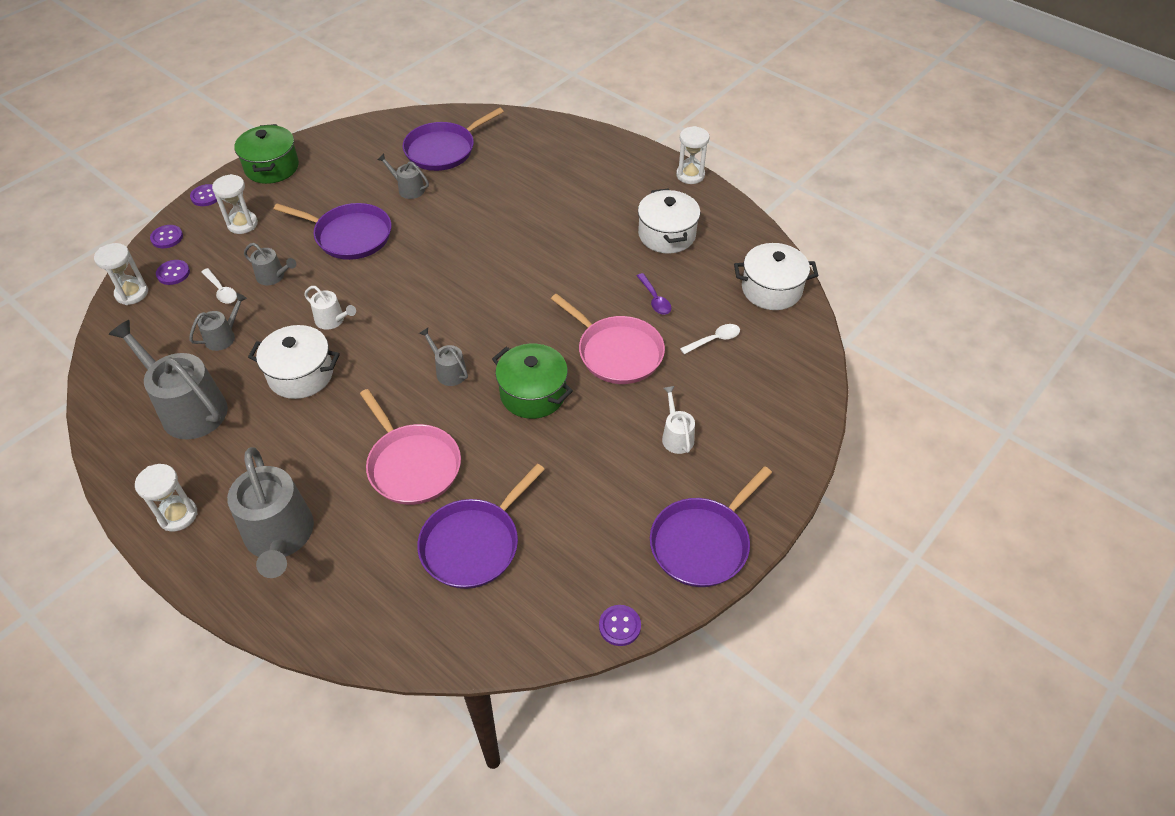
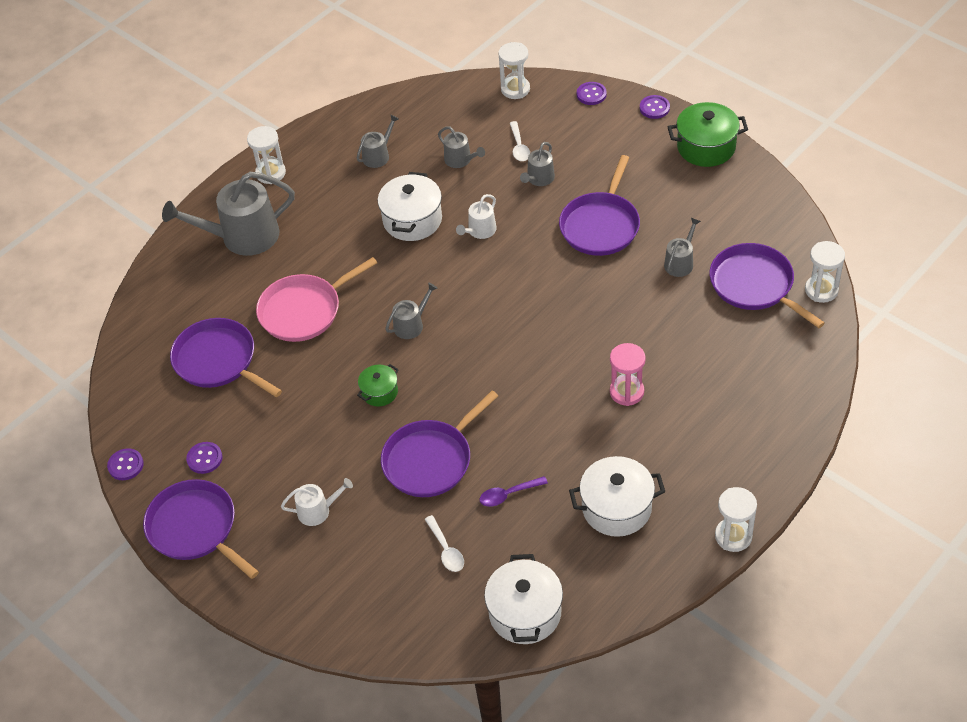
camera: 95 degrees right, 0 degrees up
grey watering can [109,320,228,440] -> grey watering can [357,114,399,168], size x0.49
purple button [156,260,190,285] -> purple button moved to [186,442,223,474]
white spoon [201,268,237,304] -> white spoon turned 60 degrees counterclockwise [510,121,530,161]
white hourglass [212,174,258,234] -> white hourglass moved to [805,241,845,303]
green pot [492,344,573,419] -> green pot [357,364,399,407], size x0.57
pink pan [551,294,665,384] -> purple pan [381,391,498,497]
none -> pink hourglass [610,343,646,406]

